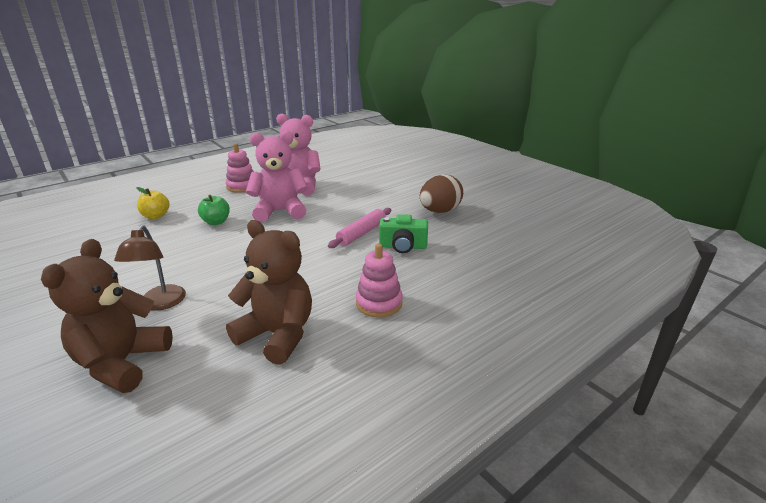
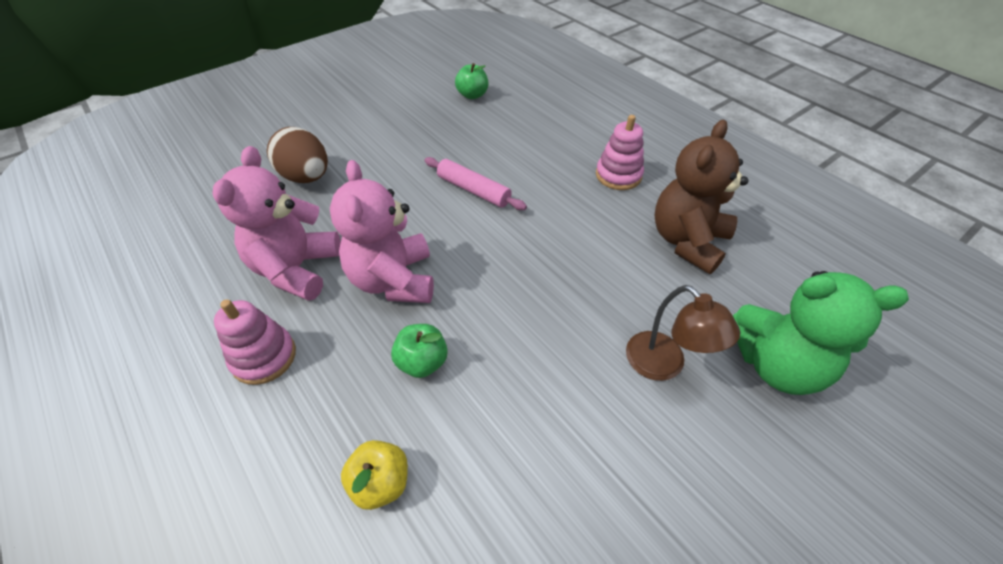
camera: 90 degrees left, 20 degrees up
brown teddy bear [41,239,173,393] -> green teddy bear [733,271,909,395]
brown lamp [114,225,186,311] -> brown lamp turned 60 degrees clockwise [626,285,740,381]
green camera [379,214,428,253] -> none
brown egg [420,174,463,213] -> brown egg moved to [267,127,328,183]
none -> green apple [455,63,488,99]

